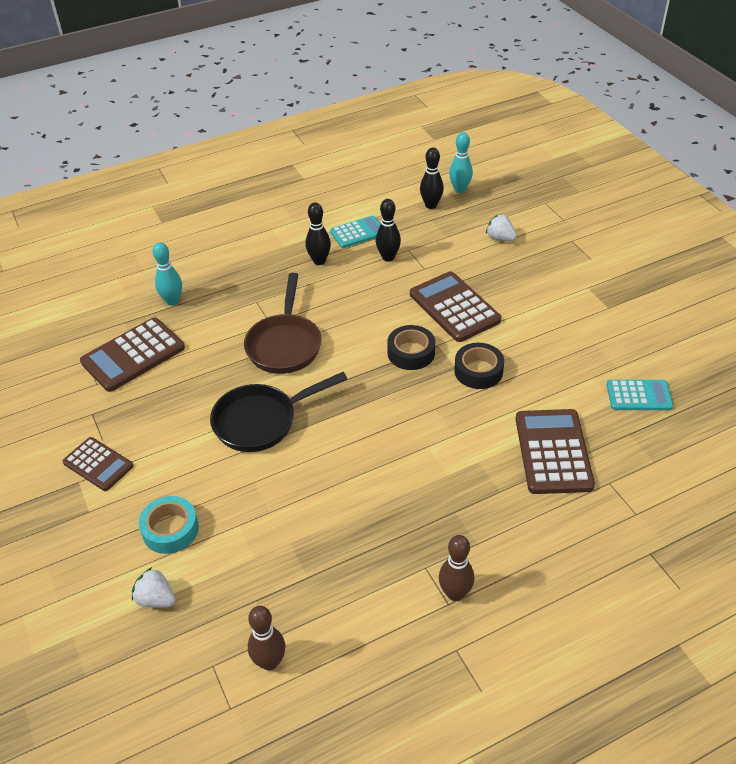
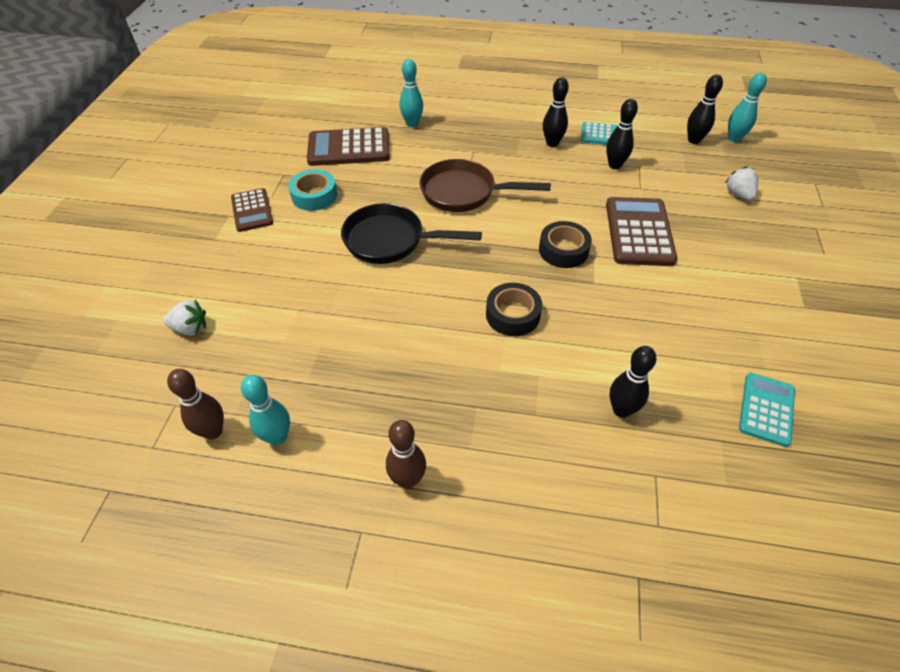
camera: 35 degrees right, 5 degrees up
white strawberry [132,567,176,608] -> white strawberry turned 120 degrees clockwise [163,300,206,336]
turquoise tape [139,496,199,554] -> turquoise tape moved to [288,169,337,211]
brown pan [244,273,322,374] -> brown pan turned 60 degrees clockwise [419,159,551,212]
black tape [454,343,504,389] -> black tape moved to [486,283,542,336]
brown calculator [515,409,595,494] -> black bowling pin [610,346,656,418]
turquoise calculator [607,380,673,410] -> turquoise calculator turned 105 degrees counterclockwise [739,373,795,447]
none -> turquoise bowling pin [241,375,290,445]

